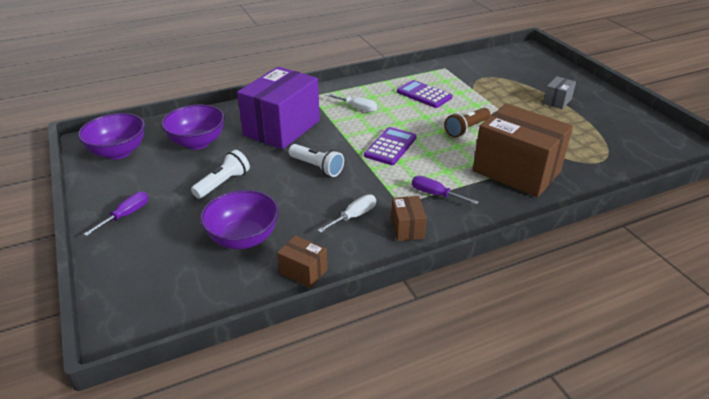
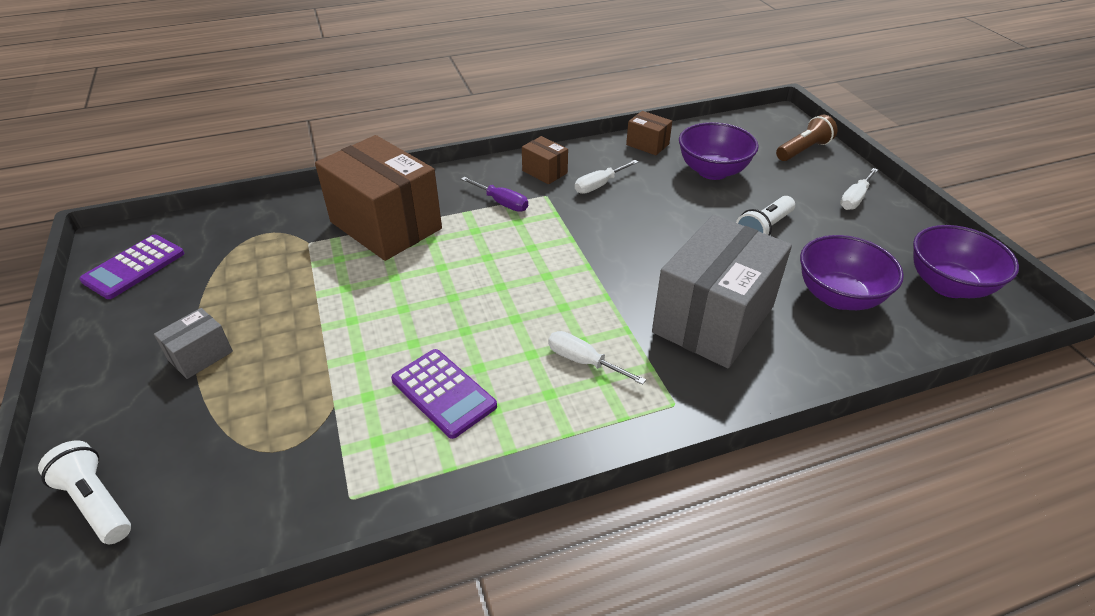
camera: 175 degrees left, 5 degrees up
purple screwdriver [83,191,149,236] -> white screwdriver [840,168,878,210]
purple box [237,67,320,149] -> grey box [652,215,792,368]
white flashlight [289,144,344,177] -> white flashlight moved to [38,440,131,544]
purple calculator [364,127,417,165] -> purple calculator moved to [79,234,184,299]
brown box [391,196,427,241] -> brown box turned 45 degrees counterclockwise [522,136,568,184]
brown flashlight [444,108,490,138] -> brown flashlight moved to [776,115,838,161]

